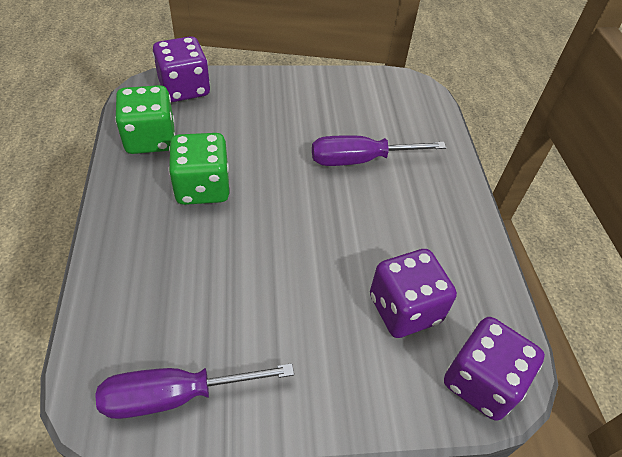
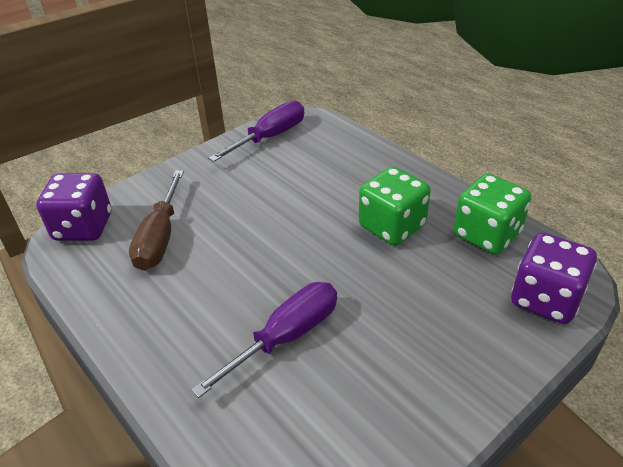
camera: 150 degrees right, 10 degrees down
purple dice [370,249,457,338] -> brown screwdriver [129,170,184,271]

